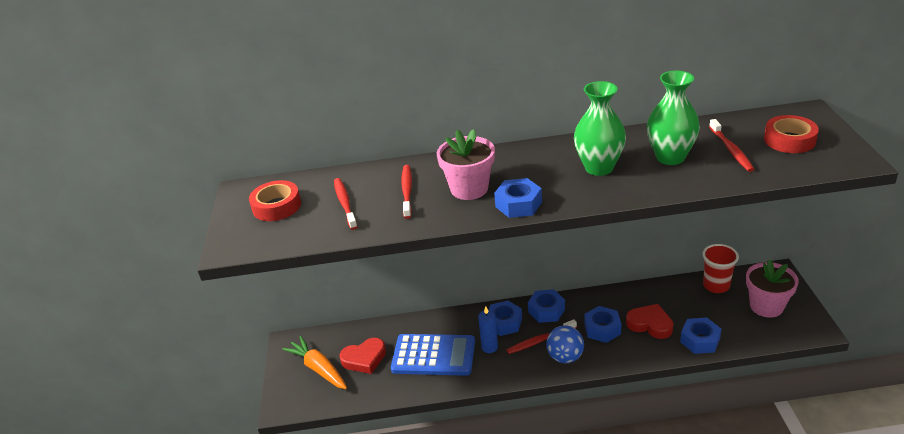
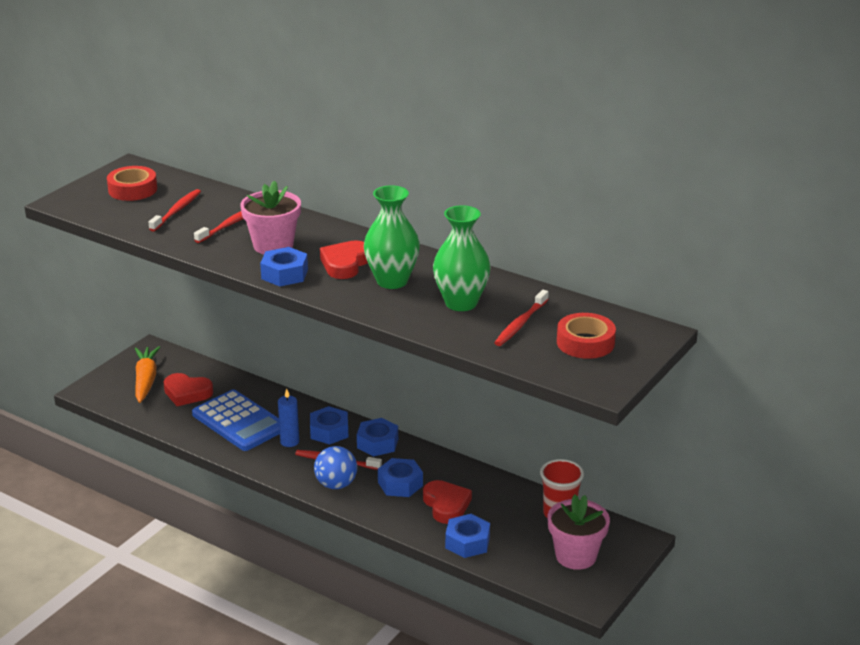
camera: 35 degrees right, 5 degrees down
none -> red heart [320,240,368,279]

